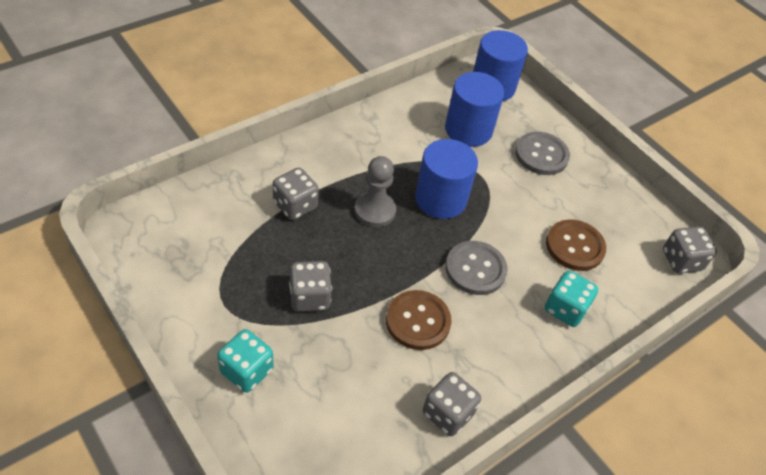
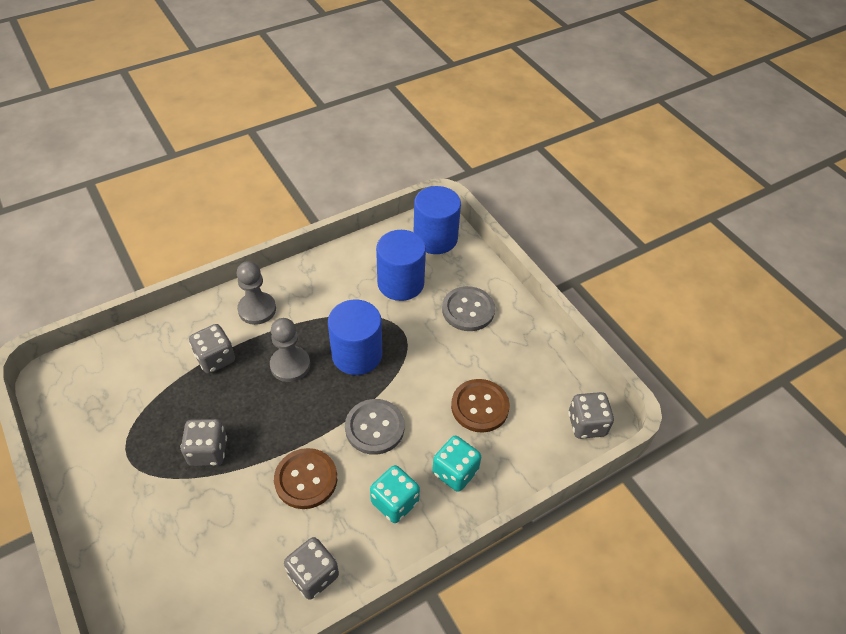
camera: 10 degrees right, 0 degrees up
turquoise dice [217,329,274,393] -> turquoise dice moved to [370,465,420,523]
none -> grey pawn [237,261,276,325]

